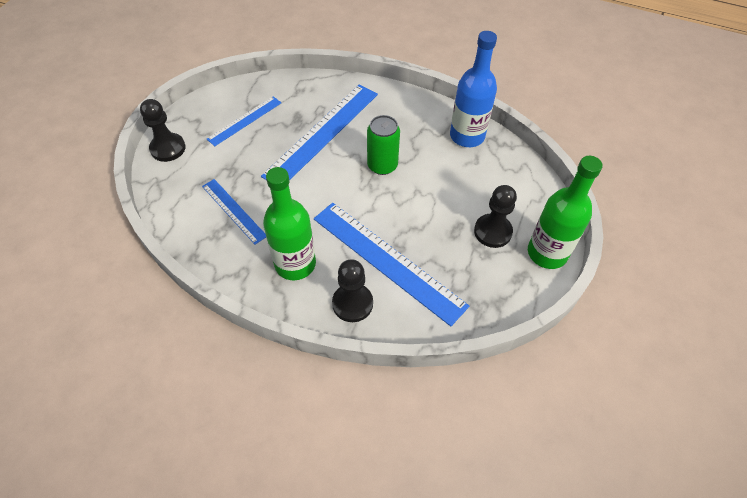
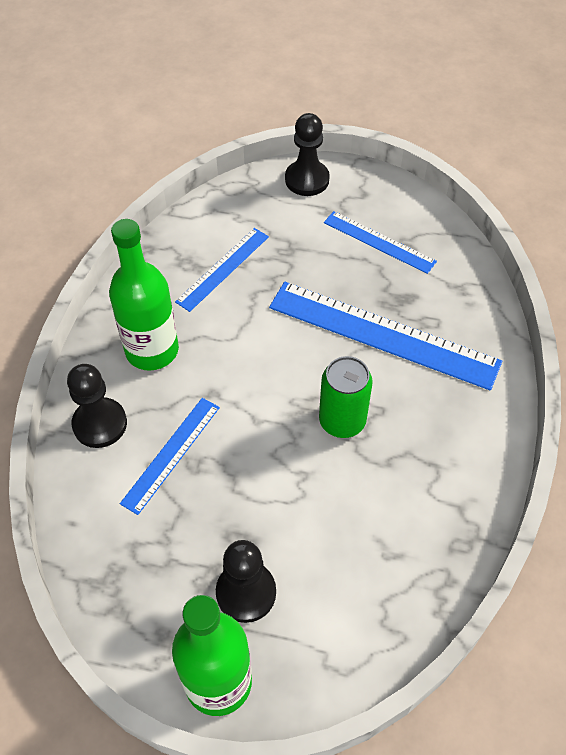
camera: 80 degrees right, 0 degrees up
blue ruler [314,203,469,326] -> blue ruler [120,398,220,515], size x0.55
blue bottle [450,31,497,147] -> none

